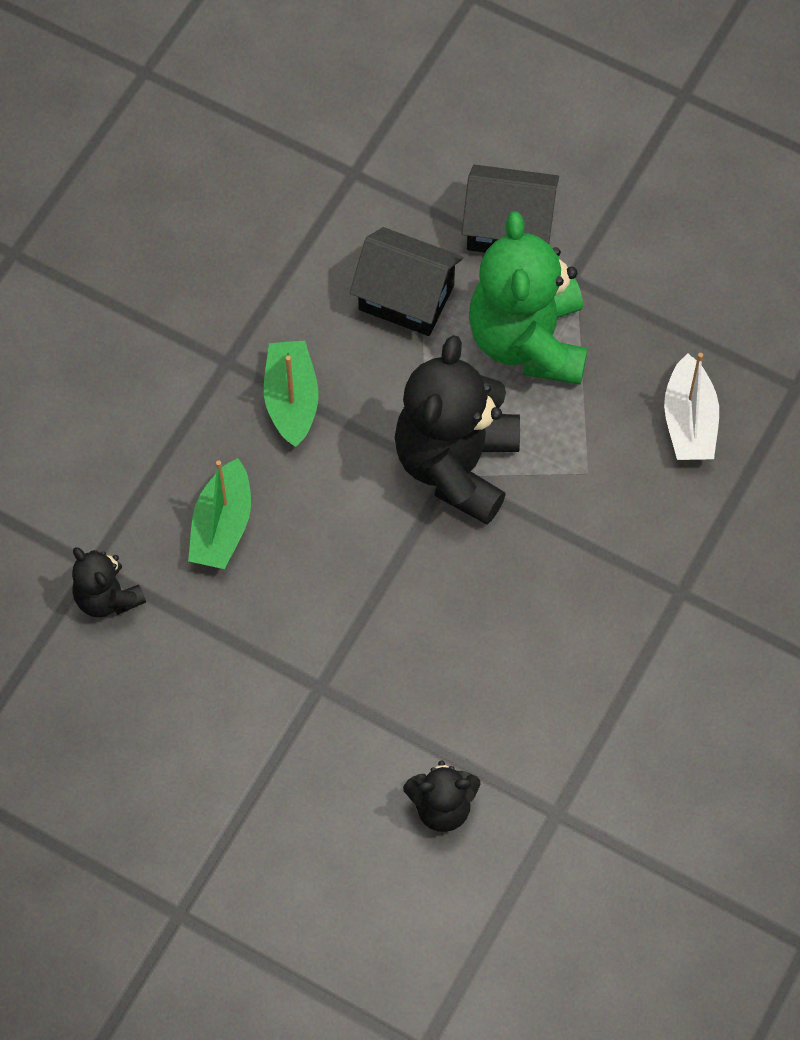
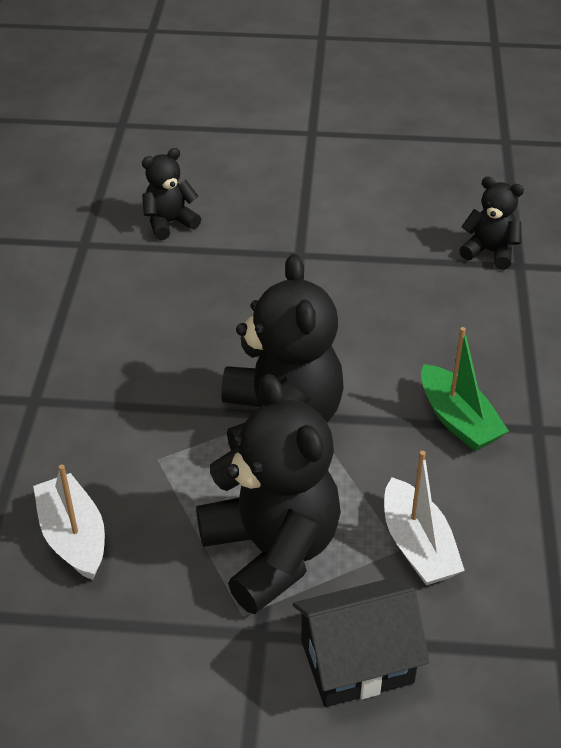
camera: 155 degrees right, 20 degrees down
green boat [188,458,251,569] -> none
black house [350,227,463,336] -> white boat [384,451,465,585]
green teddy bear [469,211,588,385] -> black teddy bear [196,374,341,614]

